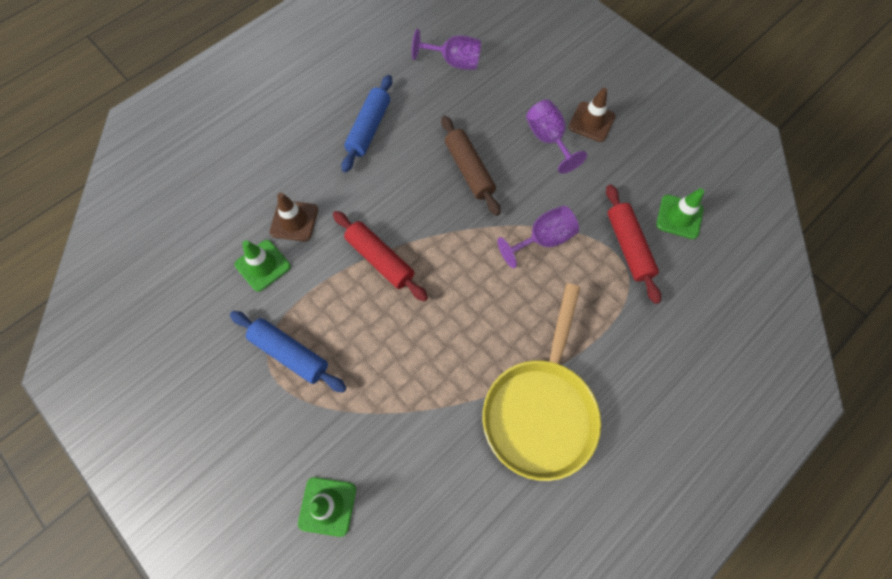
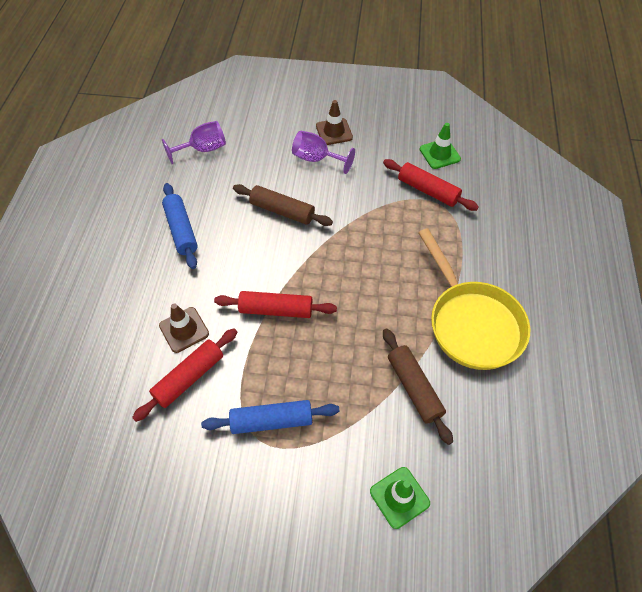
camera: 40 degrees left, 10 degrees down
green traffic cone [235,240,291,292] -> red rolling pin [132,328,237,422]
purple goblet [497,205,579,268] -> none
none -> brown rolling pin [383,328,453,445]

